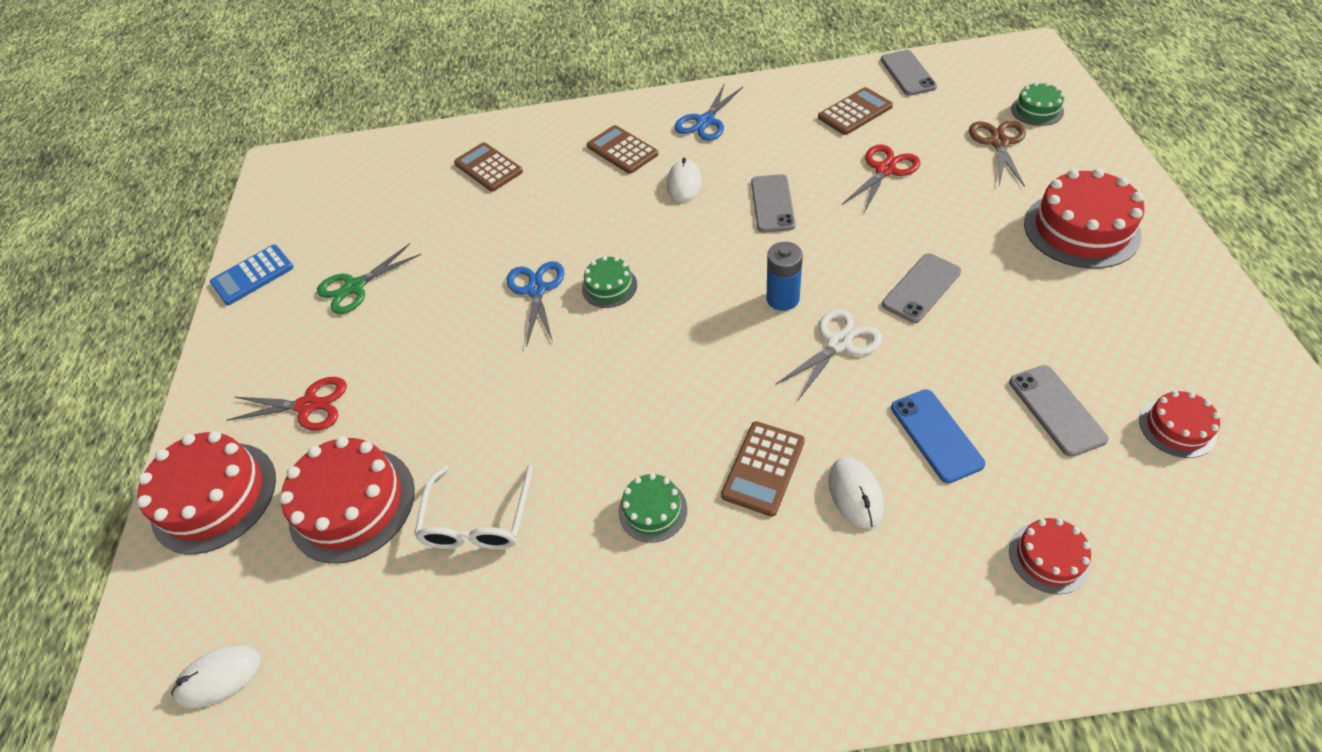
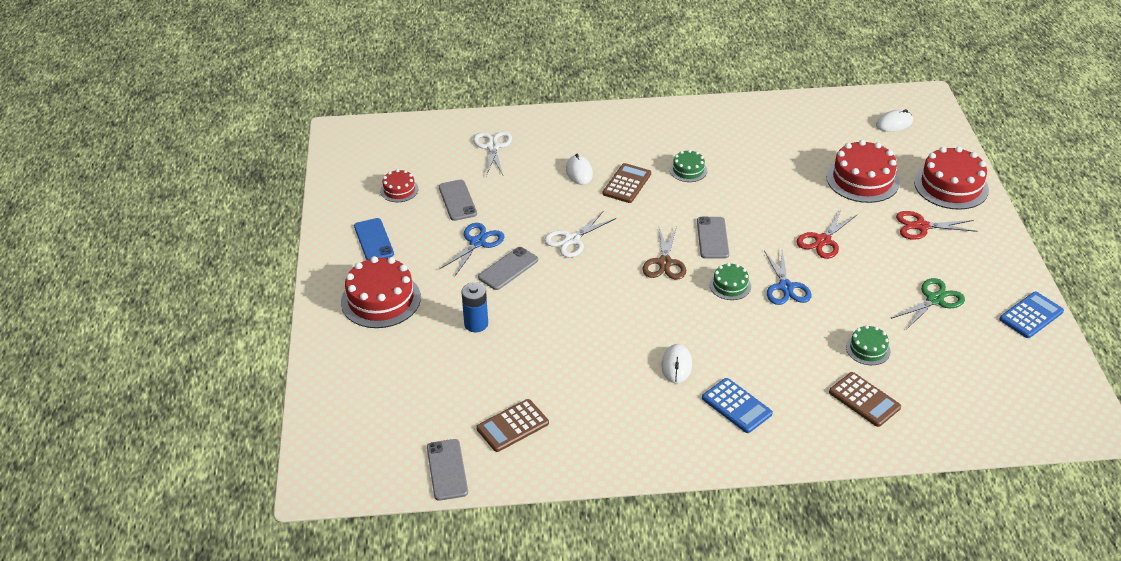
camera: 175 degrees right, 10 degrees down
white glasses [414,465,533,550] -> none
brown calculator [587,125,658,174] -> blue calculator [702,378,773,433]
blue scissors [675,83,743,141] -> blue scissors moved to [440,223,504,276]
grey phone [751,174,796,232] -> grey phone moved to [697,217,729,259]
blue battery [767,242,803,311] -> blue battery moved to [461,282,488,332]
red scissors [842,145,921,213] -> red scissors moved to [796,210,857,259]
blue phone [891,389,985,483] -> blue phone moved to [354,218,394,260]
brown scissors [969,121,1026,187] -> brown scissors moved to [642,227,686,280]
red cake [1009,518,1091,594] -> white scissors [473,131,512,176]
green cake [1011,82,1064,126] -> green cake moved to [846,325,891,365]

